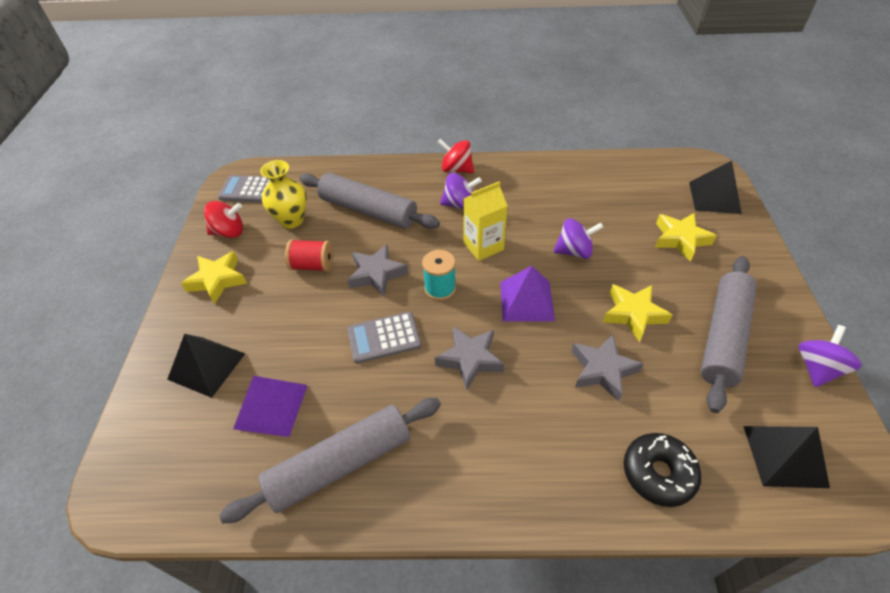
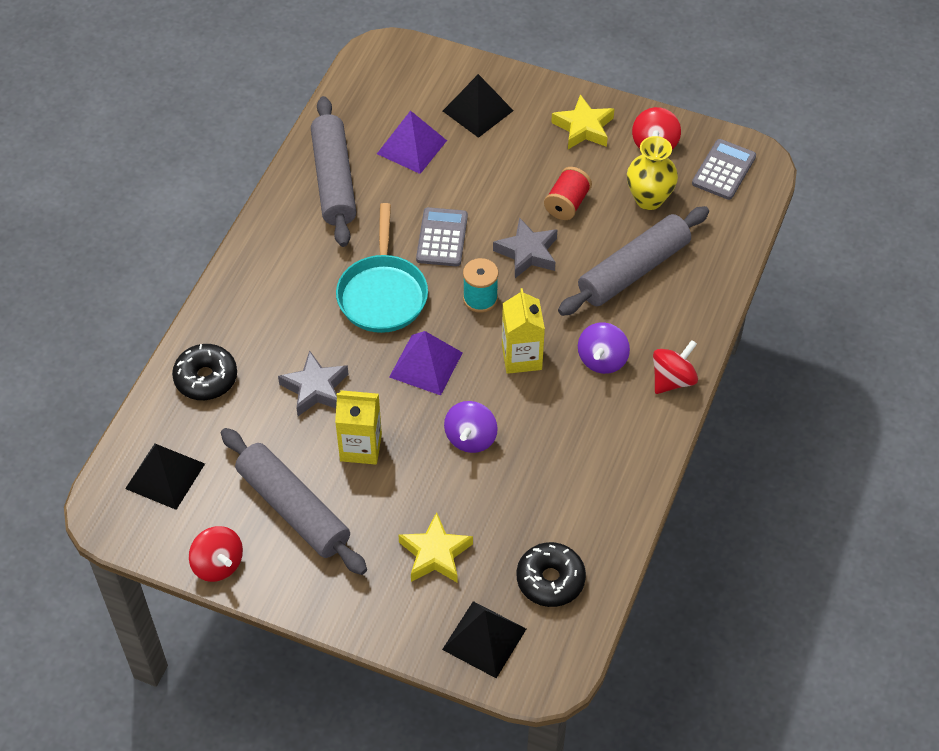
camera: 110 degrees right, 5 degrees up
grey star [435,326,504,390] -> turquoise pan [336,203,428,333]
yellow star [603,284,672,342] -> yellow carton [335,390,382,465]
purple spinning top [798,325,862,387] -> red spinning top [189,526,243,582]
none -> black donut [517,542,586,607]

